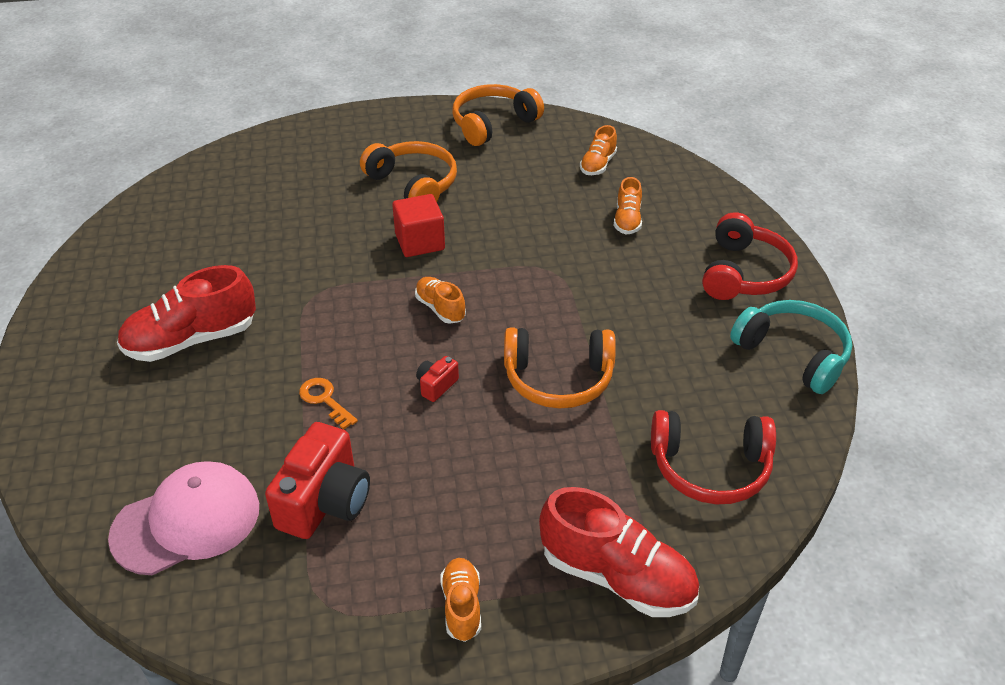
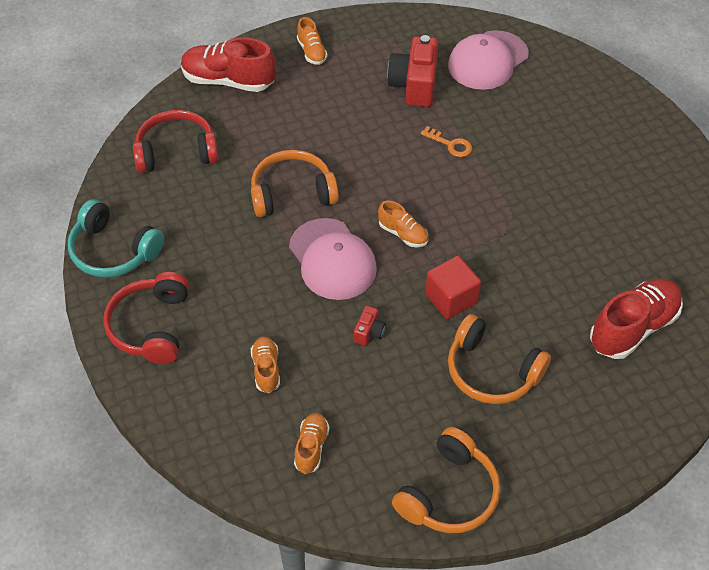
camera: 165 degrees right, 10 degrees up
red shoe [117,265,256,362] -> red shoe moved to [590,278,683,359]
red camera [416,356,459,402] -> red camera moved to [354,306,386,346]
none -> pink cap [289,218,377,300]

